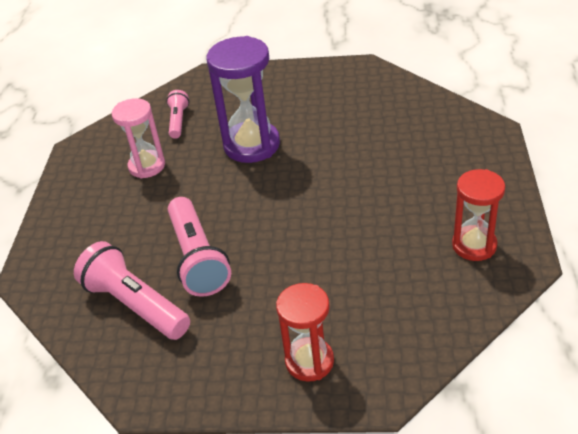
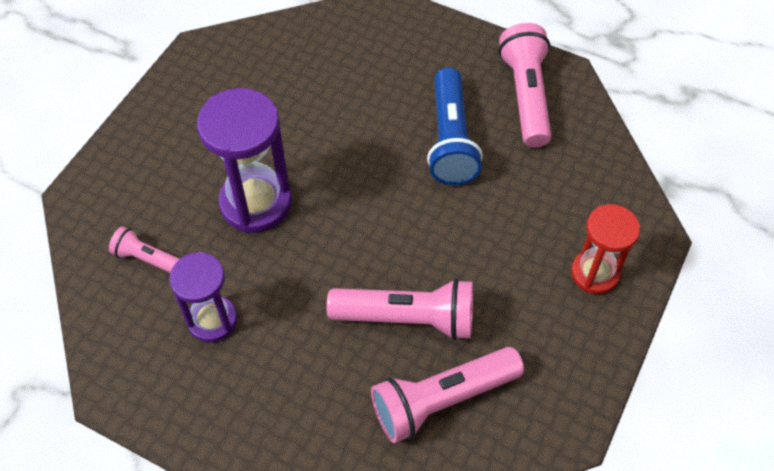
camera: 70 degrees left, 15 degrees up
pink hourglass [112,98,165,179] -> purple hourglass [169,252,237,342]
red hourglass [452,169,505,261] -> pink flashlight [499,23,551,148]
none -> blue flashlight [427,67,483,185]

